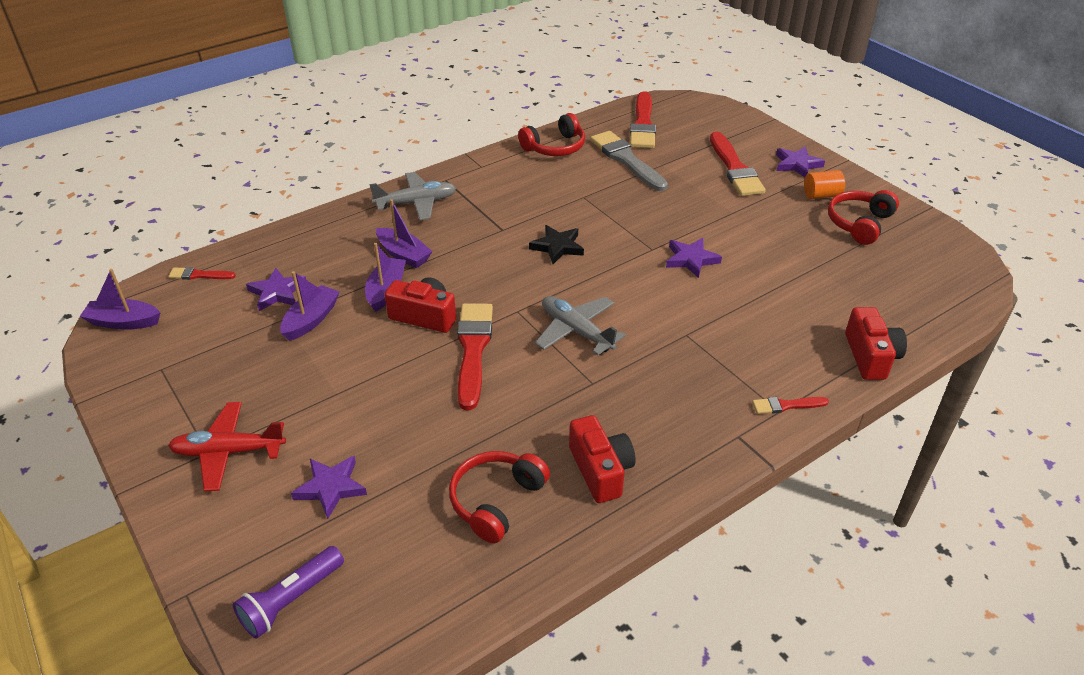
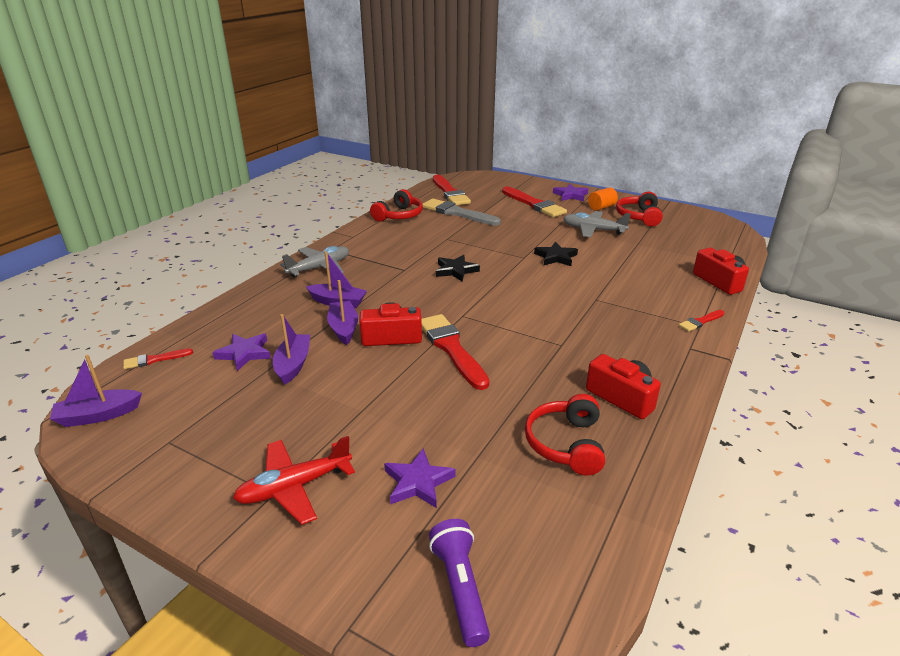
camera: 25 degrees left, 10 degrees down
purple flashlight [233,546,344,639] -> purple flashlight turned 150 degrees clockwise [429,519,490,647]
grey plane [535,296,626,356] -> grey plane moved to [563,211,631,237]
purple star [666,238,722,278] -> black star [534,242,578,266]

